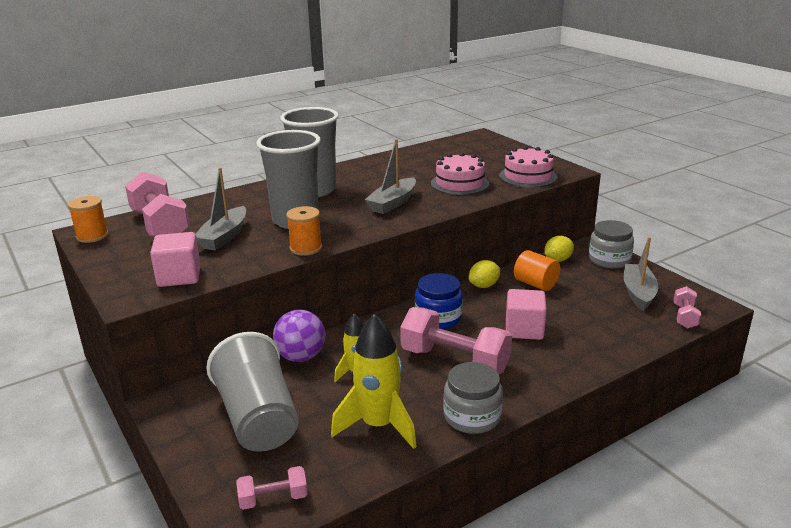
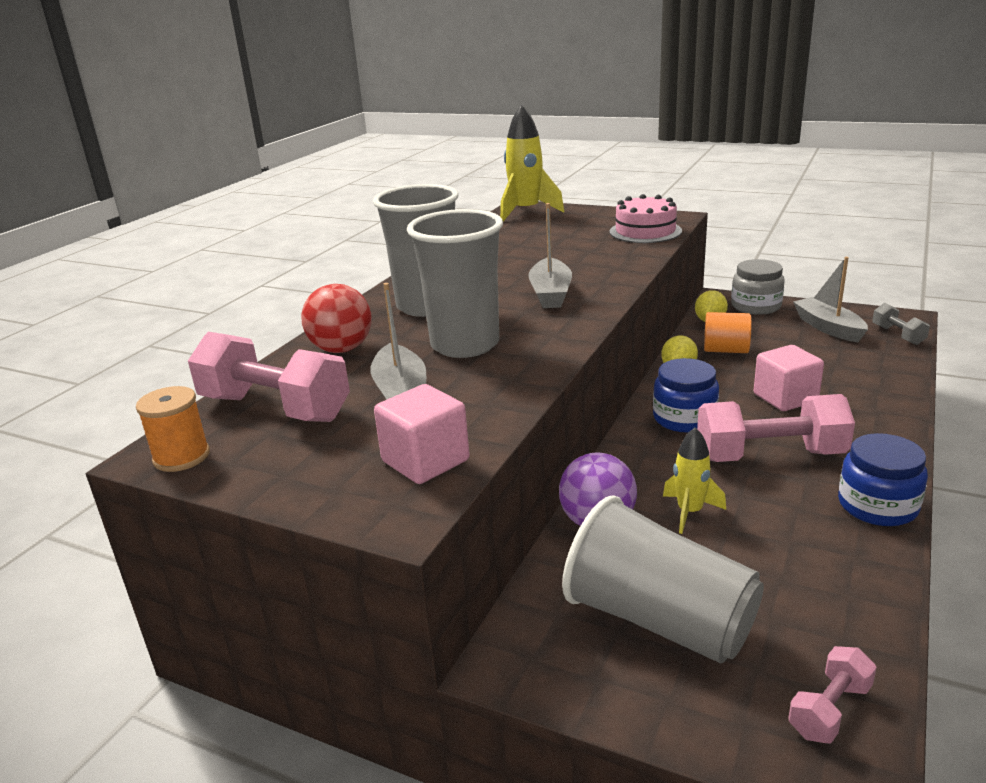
camera: 30 degrees left, 0 degrees up
orange spool [286,206,322,256] -> none
yellow rocket [331,314,417,449] -> yellow rocket moved to [500,104,564,222]
pink cake [431,152,489,195] -> none
grey jar [443,362,503,434] -> blue jar [838,433,928,526]
pink dumbbell [674,286,701,329] -> grey dumbbell [872,303,930,345]
none -> red ball [302,284,371,353]

